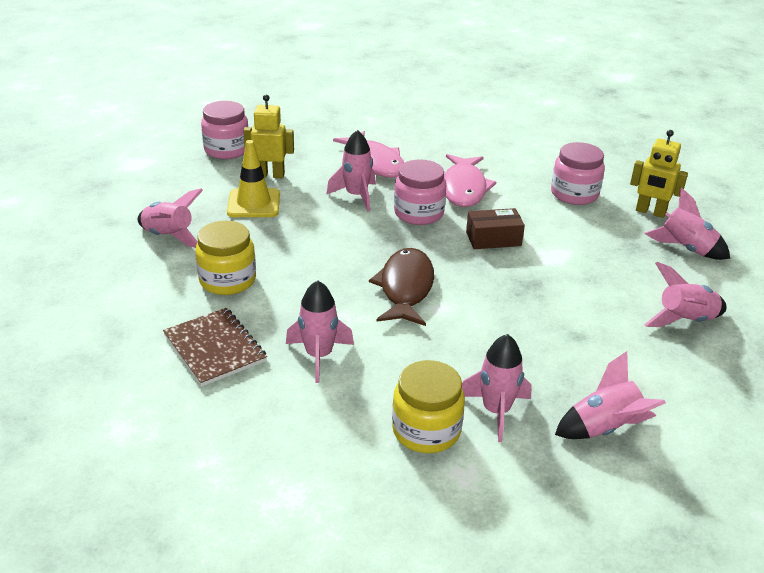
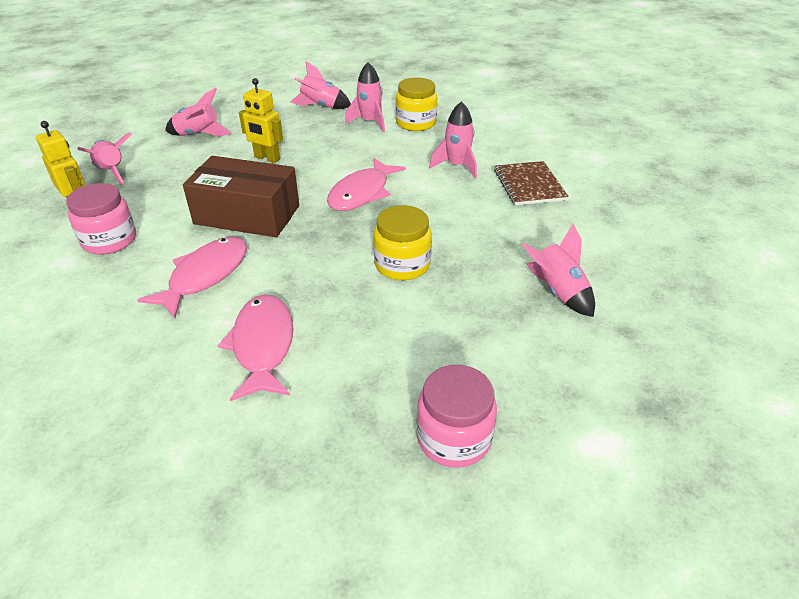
camera: 155 degrees left, 5 degrees up
yellow jar [195,221,256,295] -> yellow jar moved to [373,205,432,280]
yellow traffic cone [227,140,280,217] -> none
yellow robot [243,95,294,178] -> yellow robot moved to [239,78,283,163]
pink rocket [326,130,376,211] -> none
brown fish [369,248,434,326] -> pink fish [327,158,406,211]
pink jar [394,159,446,225] -> none
brown box [466,208,525,249] -> brown box [183,156,299,237], size x1.87

